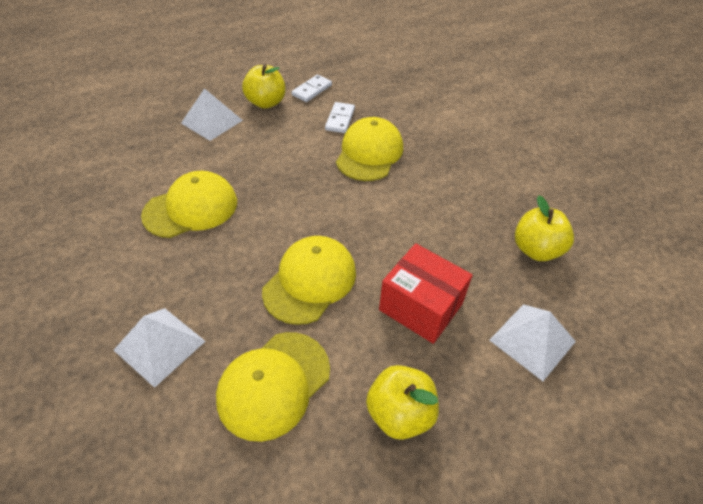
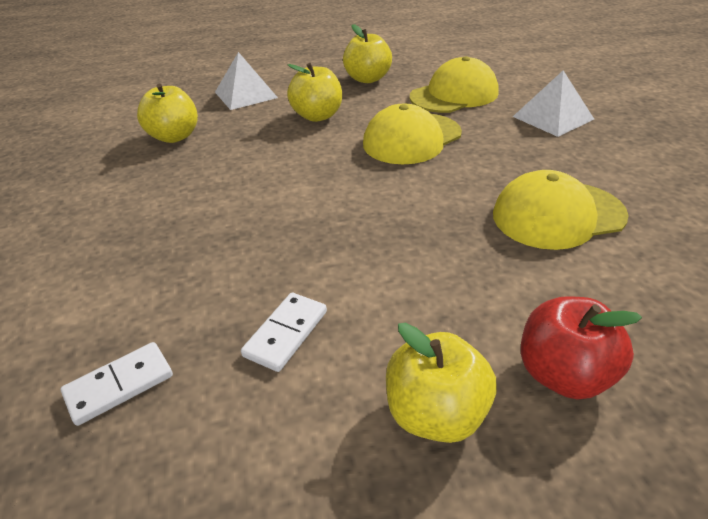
camera: 160 degrees left, 10 degrees down
white pyramid [181,88,243,141] -> red apple [521,296,642,400]
white domino [292,75,332,102] -> white domino moved to [61,342,173,426]
yellow cap [336,117,403,181] -> none
red box [379,243,473,344] -> yellow apple [287,63,342,122]

